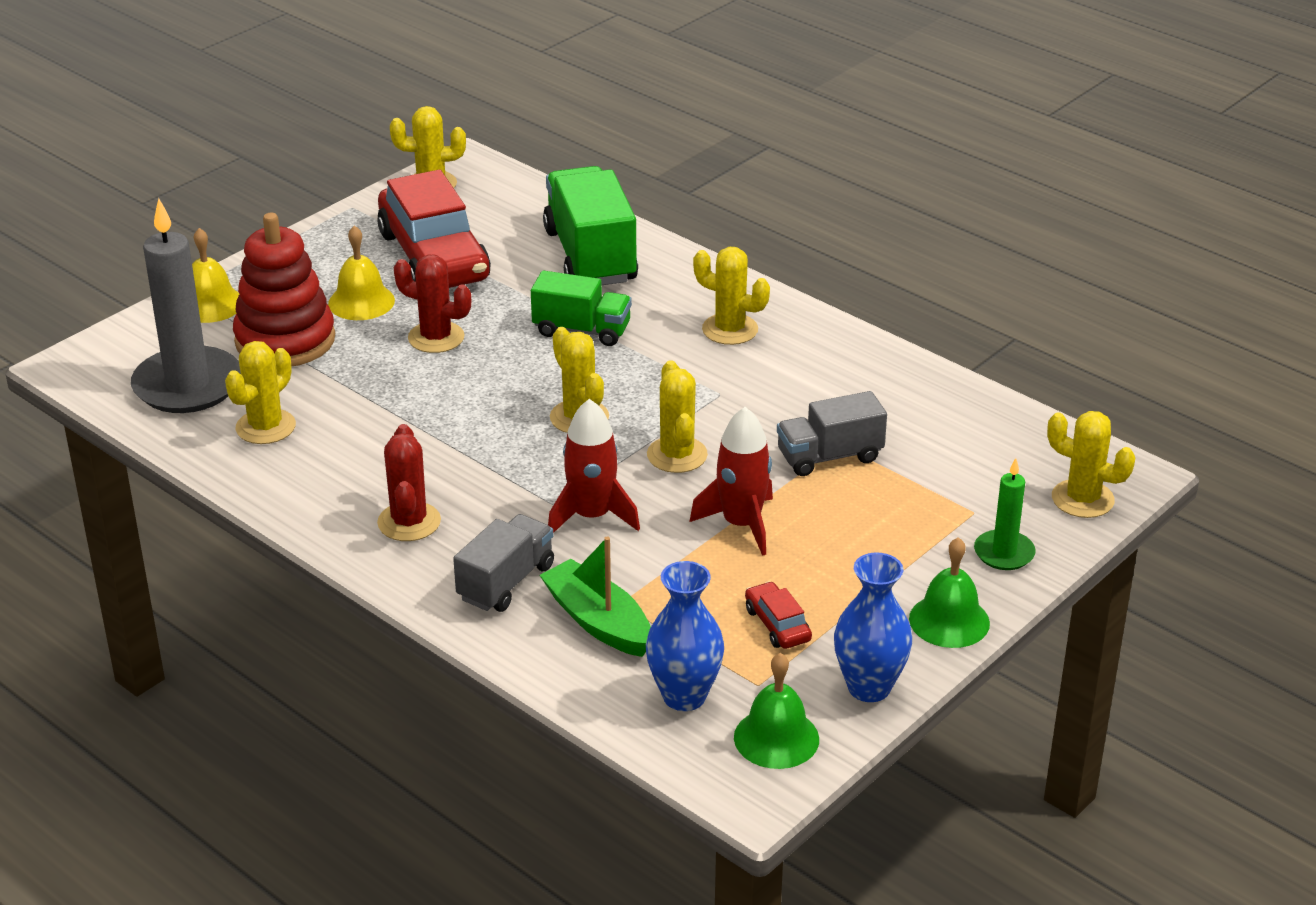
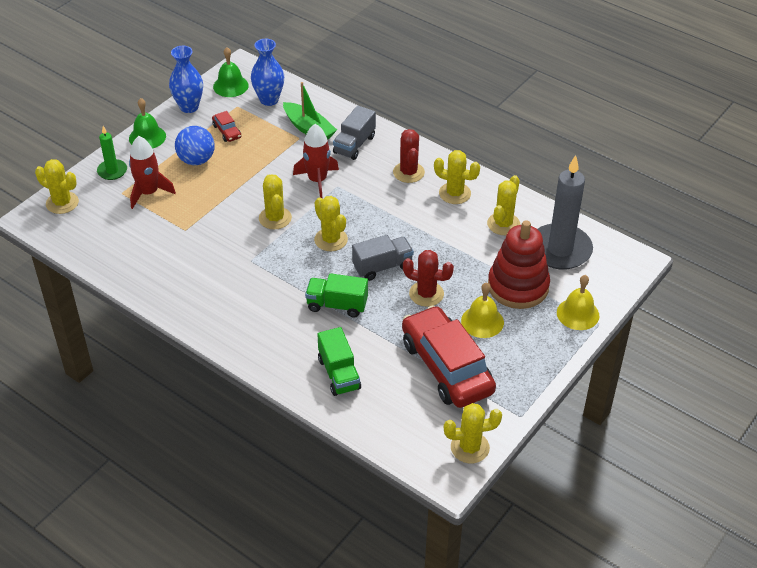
camera: 175 degrees right, 10 degrees up
green truck [543,166,638,285] -> green truck [317,327,361,396], size x0.61
red rocket [689,407,773,556] -> red rocket moved to [129,136,176,209]
yellow cactus [693,247,770,345] -> yellow cactus moved to [434,150,480,204]
grey truck [777,391,887,476] -> grey truck moved to [352,235,414,281]
none -> blue ball [175,126,215,165]

